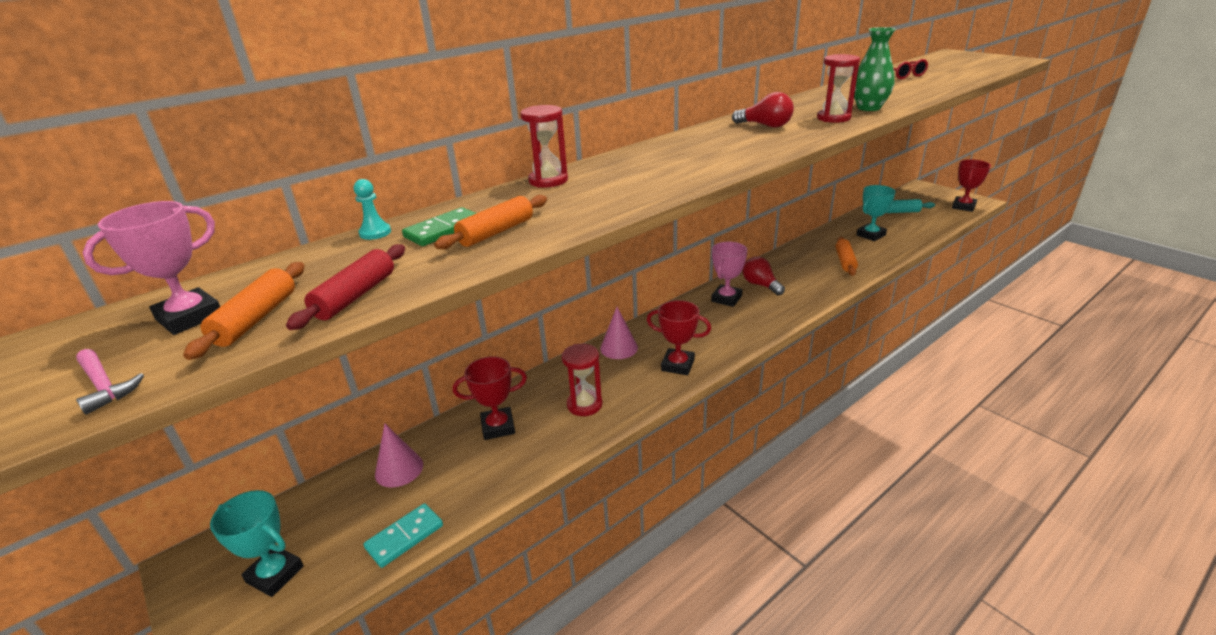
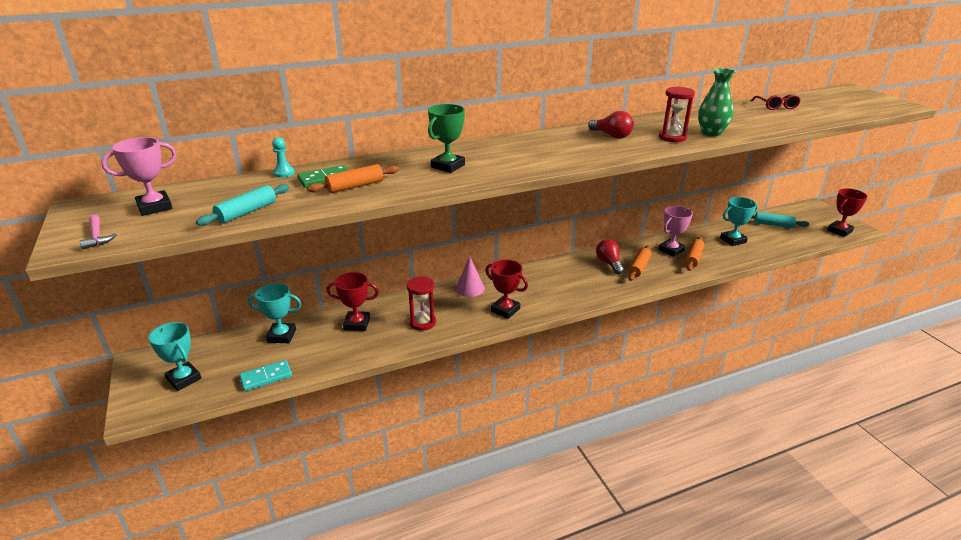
camera: 15 degrees right, 0 degrees up
orange rolling pin [183,262,304,360] -> orange rolling pin moved to [628,245,651,281]
red rolling pin [286,244,405,330] -> turquoise rolling pin [196,184,289,226]
pink cone [375,423,423,488] -> turquoise trophy [248,283,302,343]
red hourglass [520,105,568,188] -> none
pink trophy [711,242,747,307] -> pink trophy moved to [658,206,693,257]
none -> green trophy [428,104,465,173]

